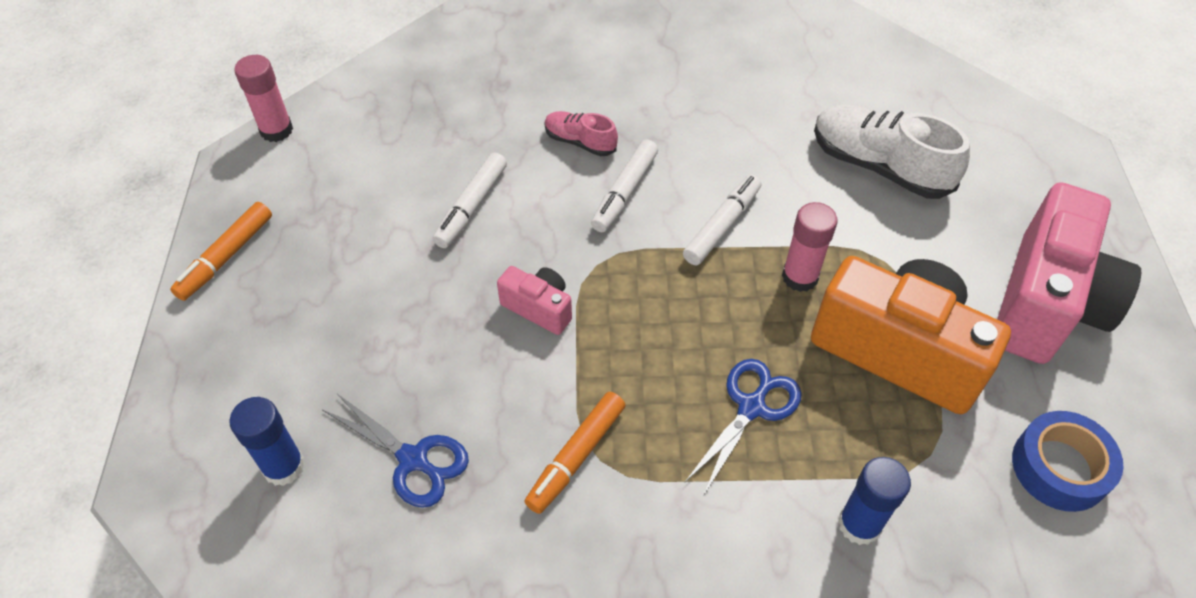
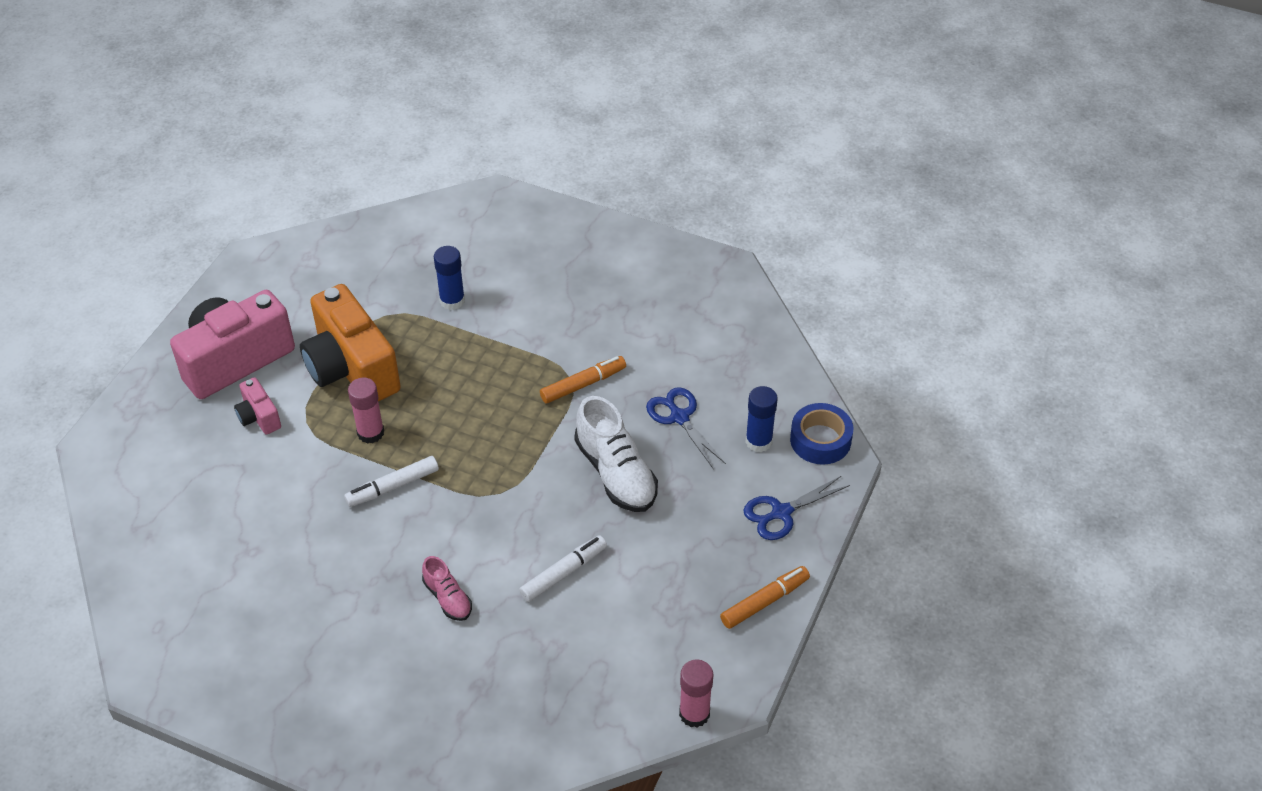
camera: 155 degrees left, 5 degrees down
pink camera [497,266,572,335] -> pink camera moved to [234,377,281,435]
white marker [591,139,658,232] -> none
blue scissors [685,359,802,494] -> blue scissors moved to [743,476,850,540]
white shoe [814,105,970,199] -> white shoe moved to [574,396,658,512]
blue tape [1012,411,1123,512] -> blue tape moved to [790,403,853,465]

